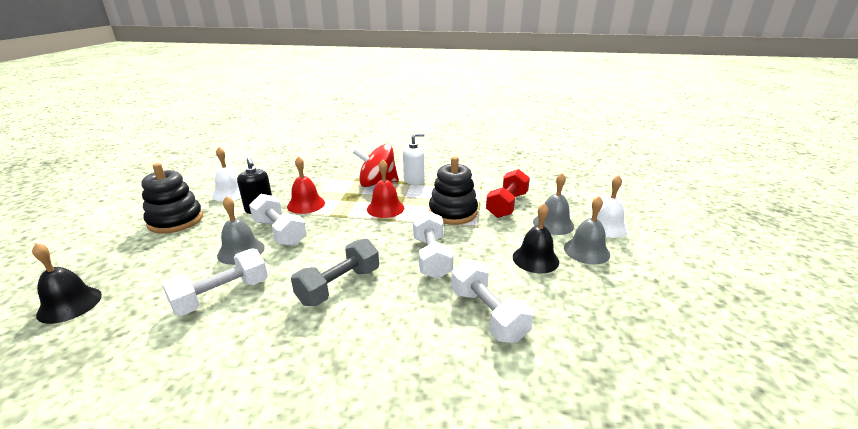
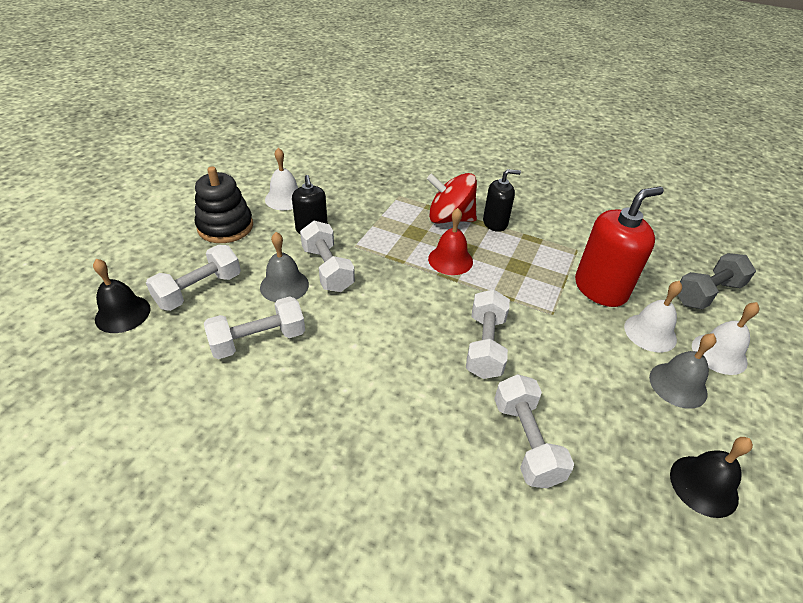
camera: 15 degrees right, 15 degrees up
red bell [287,156,325,214] -> none
grey dumbbell [291,238,379,306] -> grey dumbbell moved to [678,253,756,310]
white soap dispenser [403,133,425,185] -> black soap dispenser [483,169,521,232]
black stacking toy [429,156,478,225] -> none
red dumbbell [486,169,530,218] -> red soap dispenser [575,186,664,307]
black bell [513,203,559,273] -> black bell moved to [670,437,753,518]
grey bell [533,173,574,235] -> white bell [624,281,682,352]
none -> white dumbbell [146,245,241,311]

